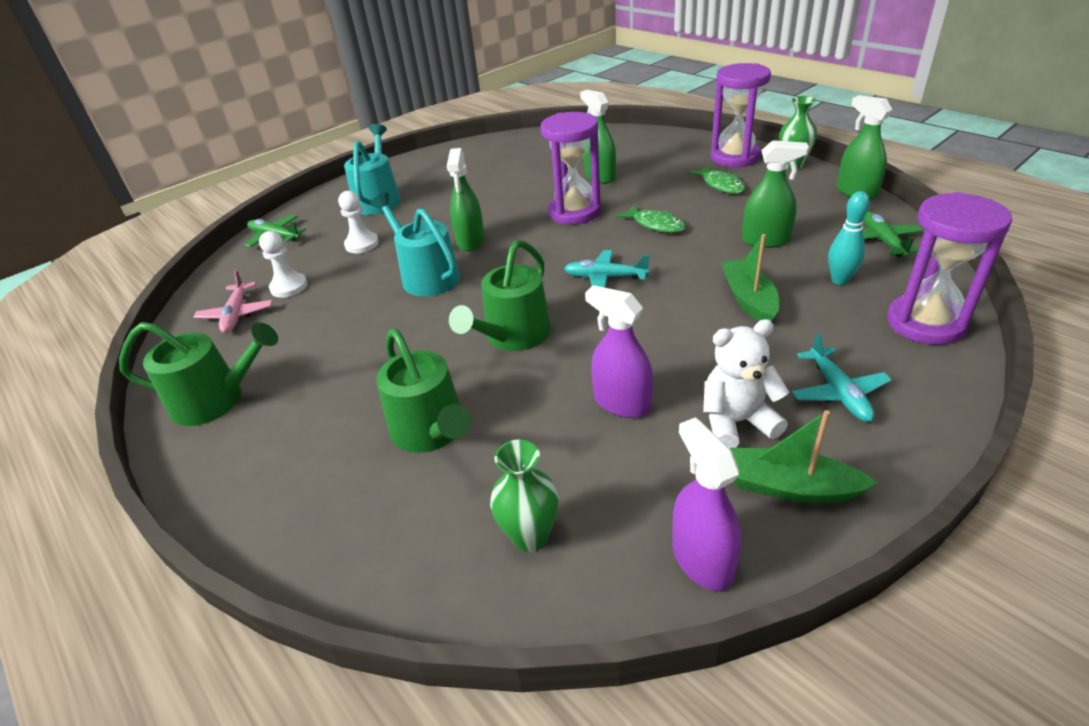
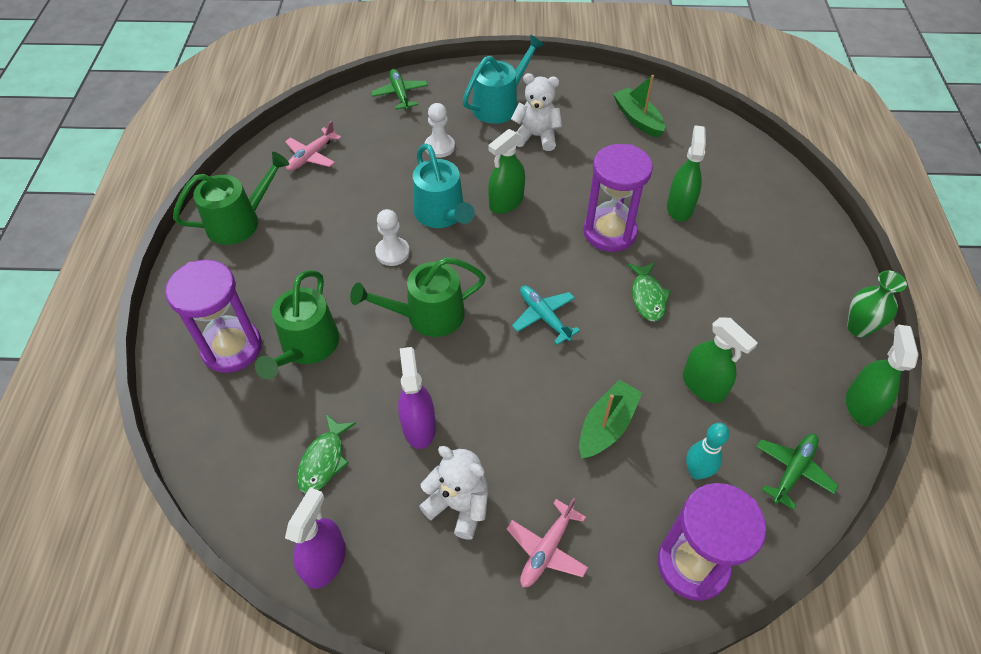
camera: 40 degrees right, 15 degrees up
green watering can [119,322,278,426] -> green watering can turned 75 degrees counterclockwise [173,152,289,245]
white pawn [259,231,307,298] -> white pawn moved to [375,209,410,266]
turquoise watering can [370,193,460,296] -> turquoise watering can turned 150 degrees clockwise [413,143,475,228]
green vase [490,439,559,552] -> none
green fish [688,165,745,194] -> green fish moved to [297,415,356,494]
purple hourglass [710,63,771,167] -> purple hourglass moved to [165,260,262,373]
green boat [730,410,877,503] -> green boat moved to [613,75,665,138]
turquoise plane [792,332,892,422] -> pink plane [507,498,588,587]
none -> white teddy bear [511,73,562,151]

